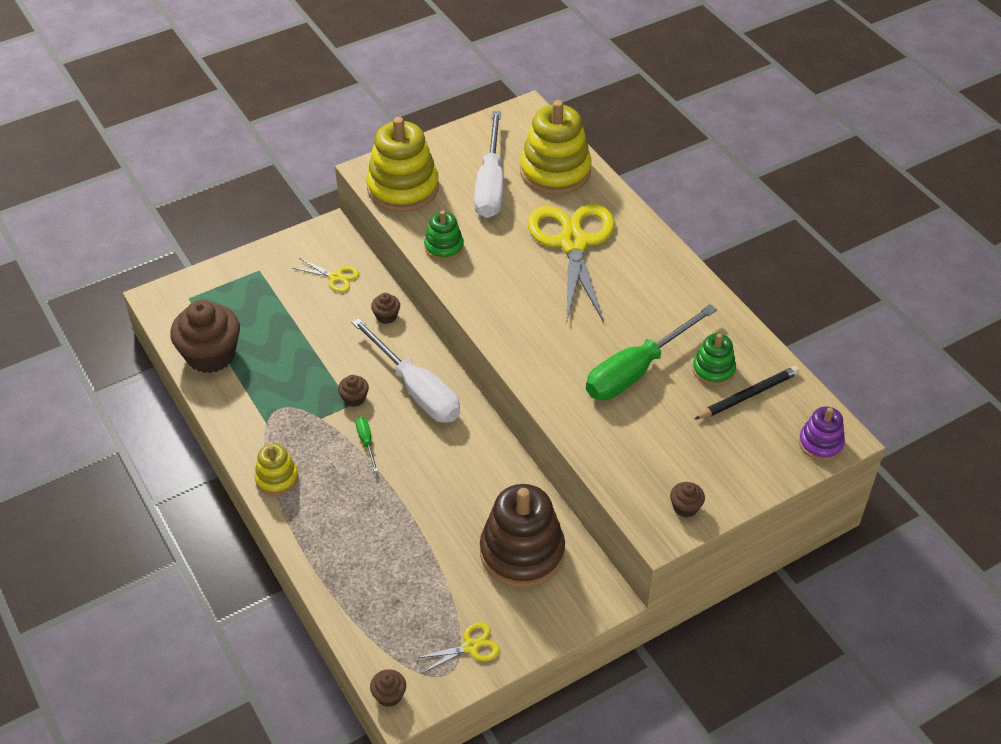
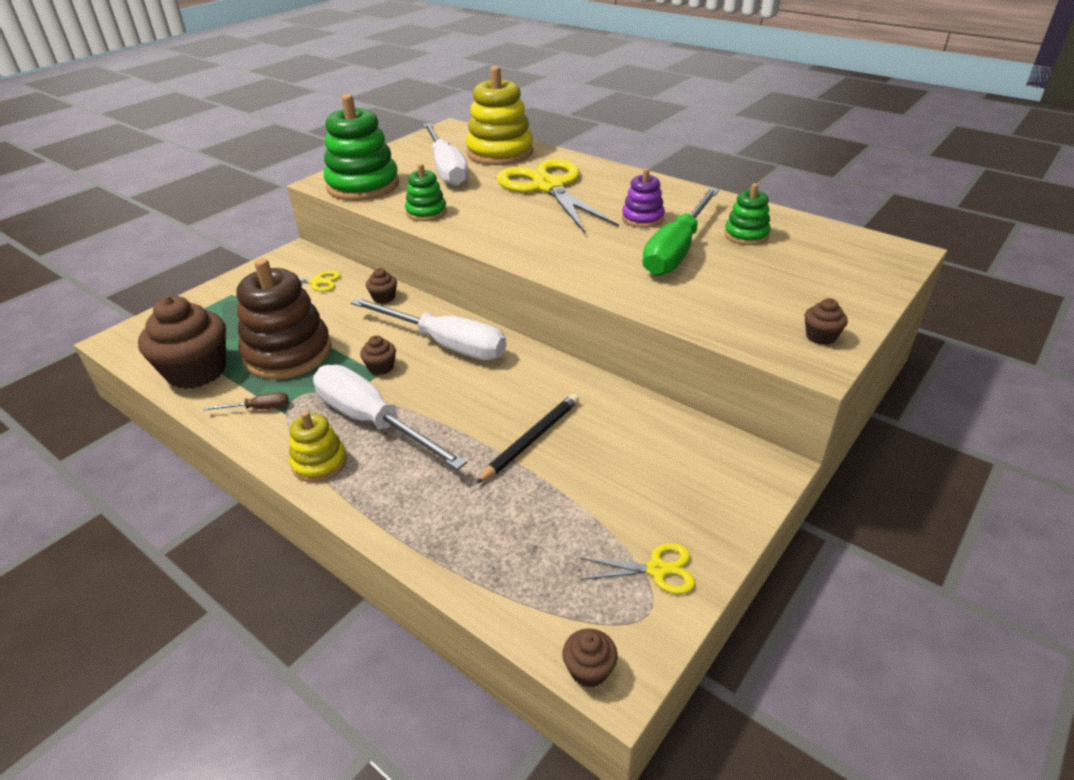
camera: 20 degrees left, 10 degrees down
green screwdriver [356,417,378,472] -> none
yellow stacking toy [366,117,439,212] -> green stacking toy [324,94,399,201]
yellow scissors [416,622,500,673] -> yellow scissors turned 45 degrees clockwise [580,543,695,594]
brown stacking toy [480,484,565,588] -> brown stacking toy moved to [236,258,332,380]
black pencil [695,366,800,419] -> black pencil moved to [476,394,579,484]
purple stacking toy [799,406,845,461] -> purple stacking toy moved to [622,168,665,228]
none -> brown screwdriver [203,392,289,410]
none -> white screwdriver [313,365,467,470]

